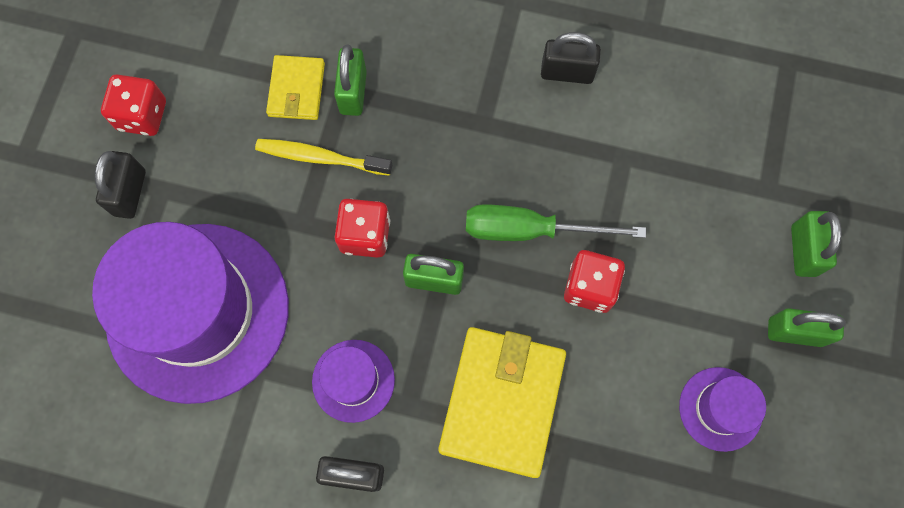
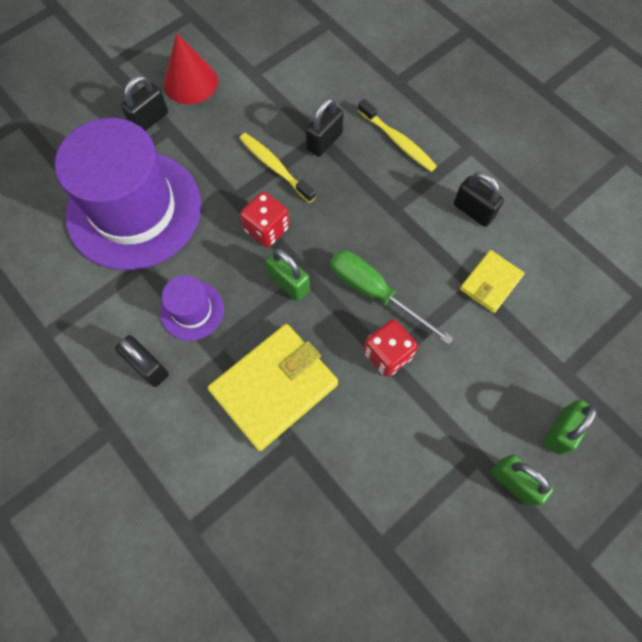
camera: 35 degrees right, 5 degrees down
red dice [101,74,166,136] -> red cone [164,33,218,104]
yellow wallet [266,55,325,120] -> yellow wallet moved to [460,250,525,313]
green padlock [334,45,367,116] -> black padlock [306,98,344,157]
purple hat [679,367,766,452] -> none
none -> yellow toothbrush [358,99,437,172]

